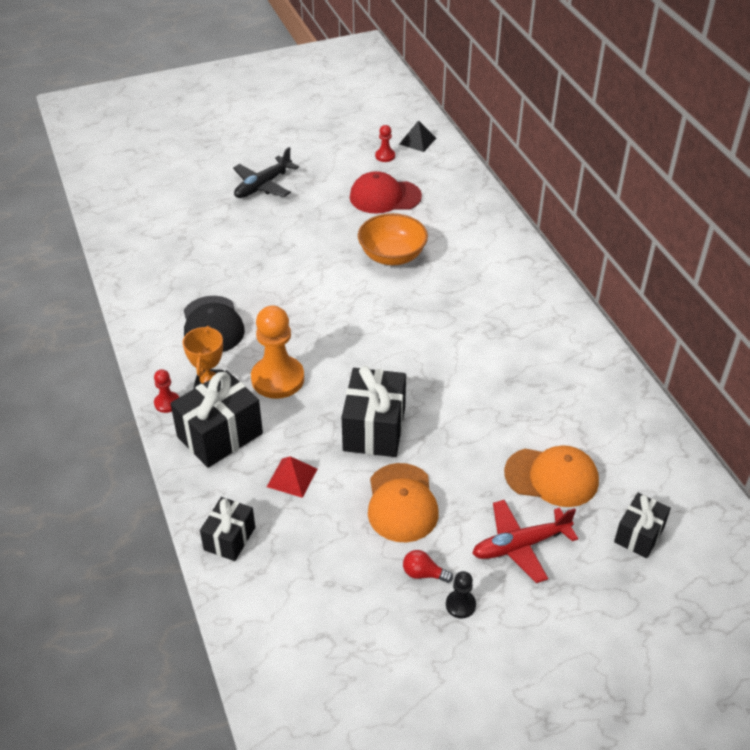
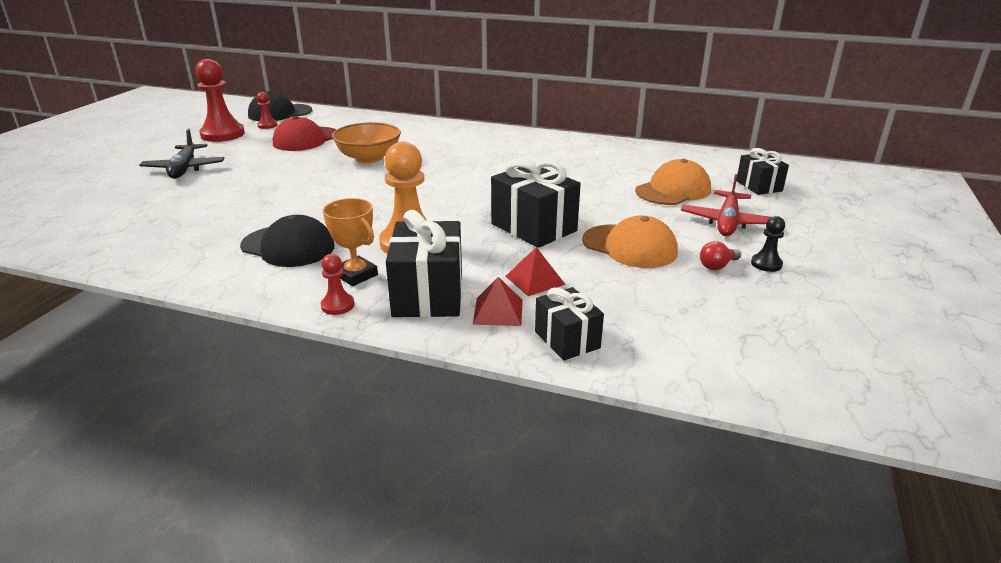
camera: 50 degrees left, 15 degrees down
black pyramid [399,120,436,152] -> black cap [248,91,312,121]
none -> red pawn [195,59,245,142]
none -> red pyramid [473,277,523,326]

